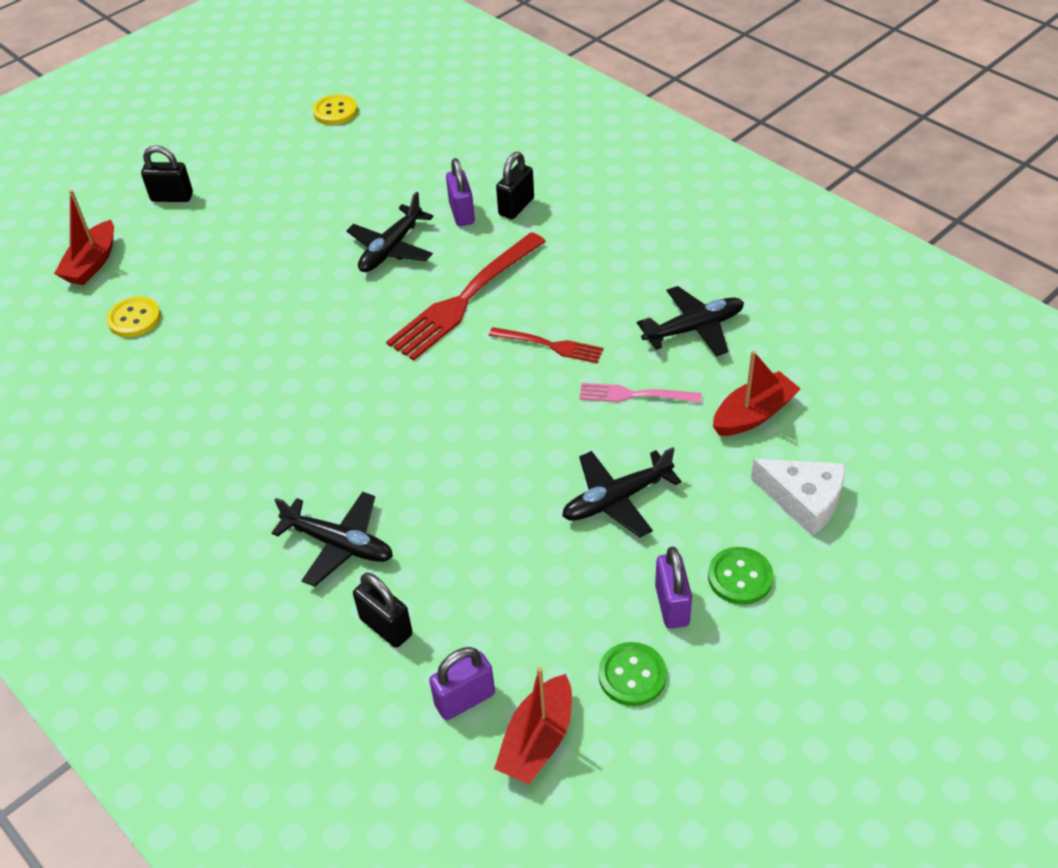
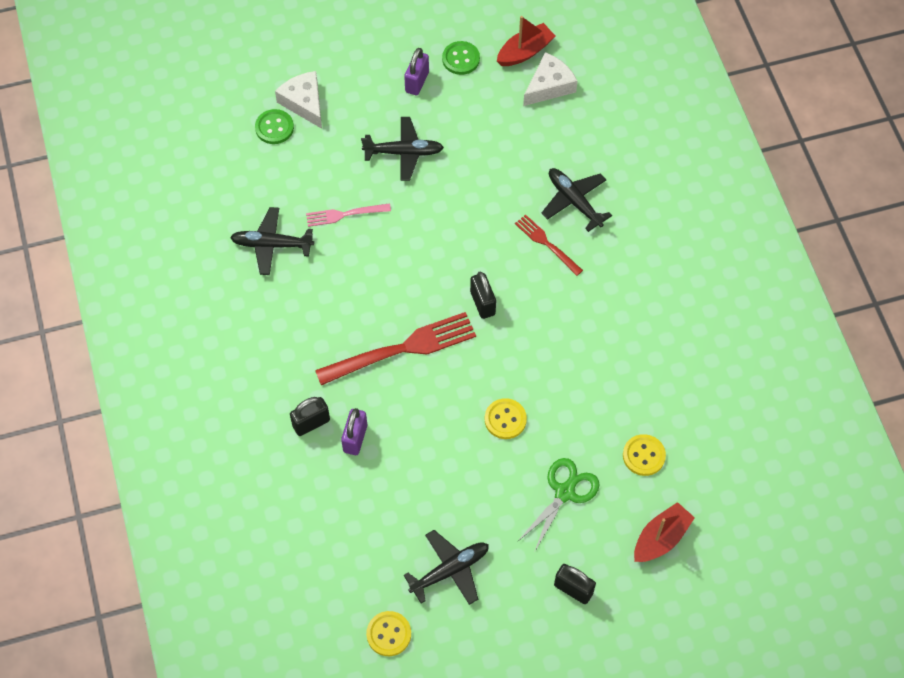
camera: 155 degrees left, 15 degrees up
black plane [346,192,434,272] -> black plane moved to [403,530,489,605]
black padlock [353,573,413,648] -> black padlock moved to [470,272,496,319]
purple padlock [429,647,495,720] -> white cheese [523,52,577,106]
red fork [489,327,604,363] -> red fork moved to [515,214,583,276]
pink fork [579,383,702,403] -> pink fork turned 135 degrees clockwise [306,203,391,227]
green button [708,547,773,605] -> green button moved to [255,109,294,144]
red boat [713,351,801,436] -> none
none -> yellow button [485,398,527,439]
none -> green scissors [517,458,599,553]

